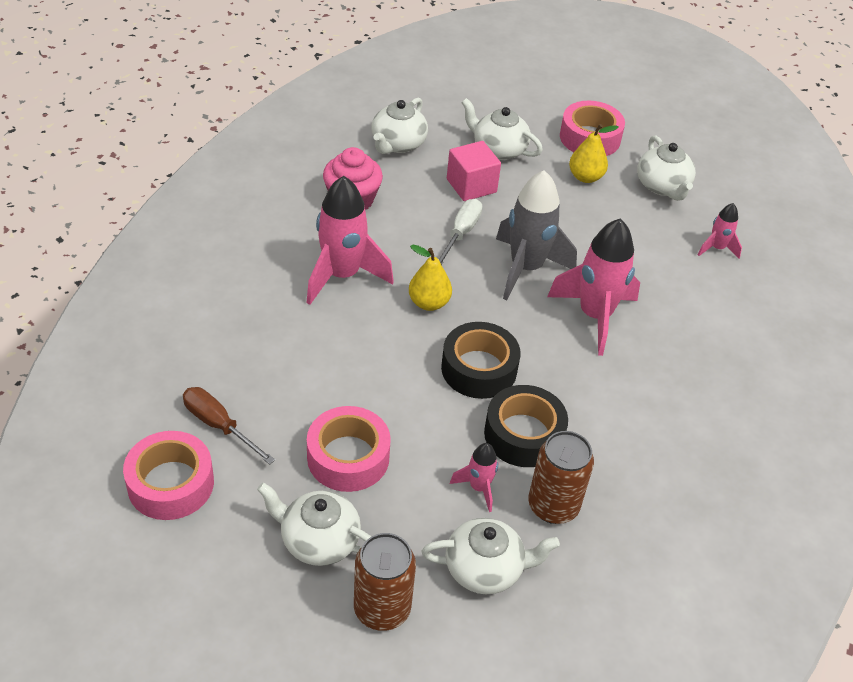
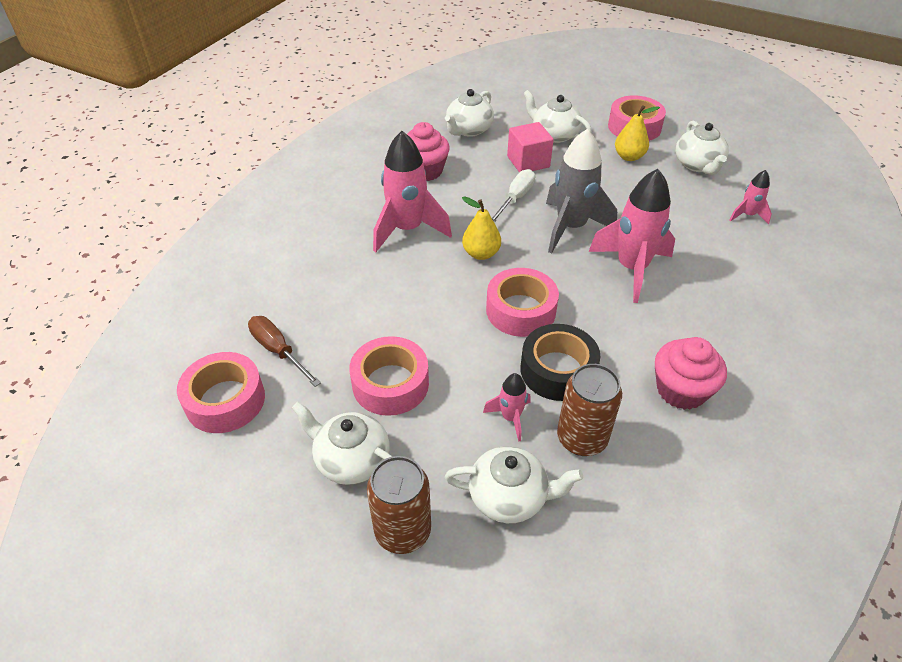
camera: 10 degrees right, 0 degrees up
black tape [441,322,520,399] -> pink tape [486,268,559,337]
none -> pink cupcake [655,337,727,410]

